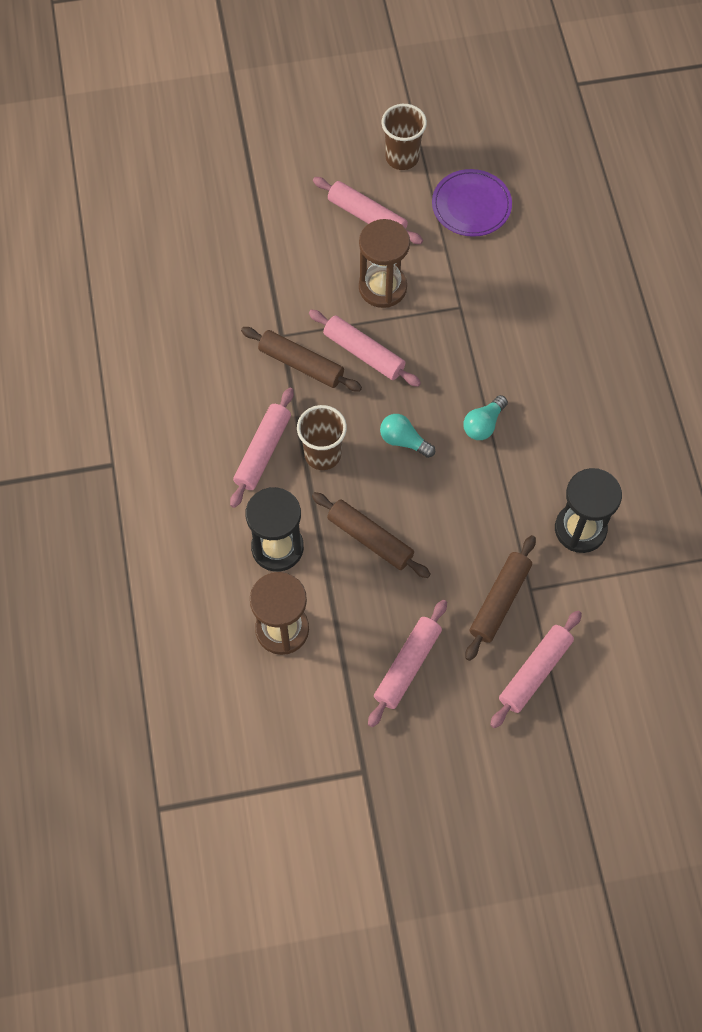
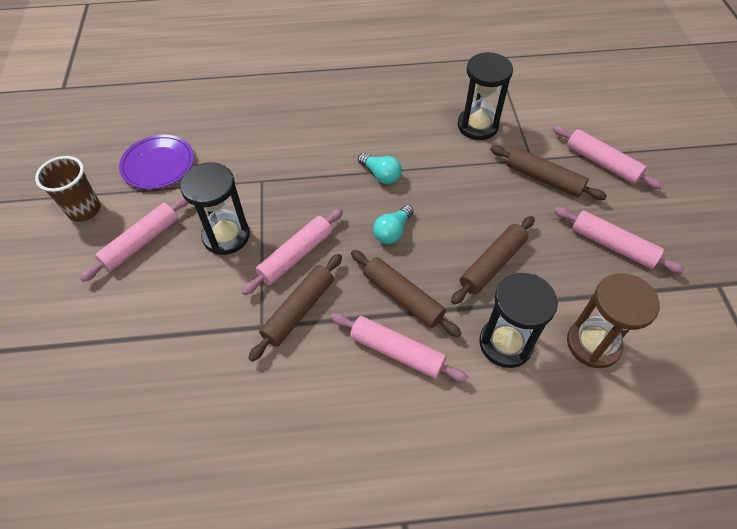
camera: 85 degrees left, 10 degrees down
brown cup [297,405,347,470] -> brown rolling pin [351,250,462,337]
brown hourglass [359,219,410,308] -> black hourglass [180,162,250,255]

